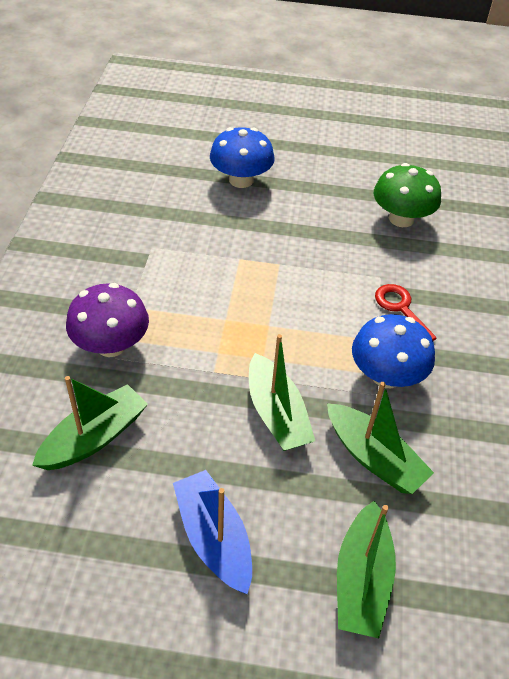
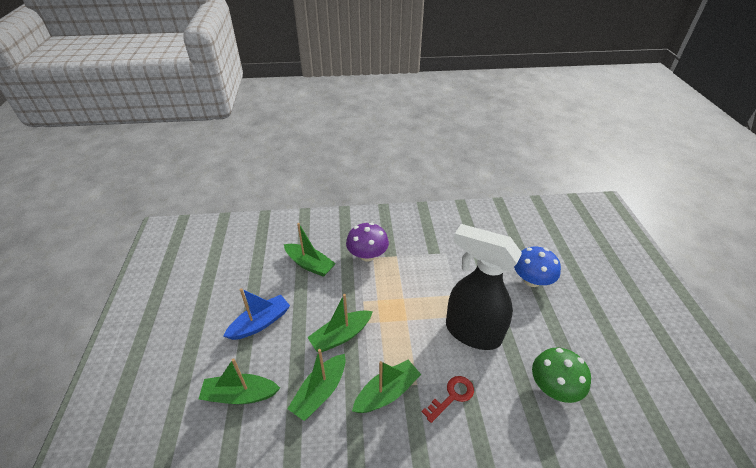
camera: 80 degrees right, 5 degrees down
blue mushroom [352,314,435,388] -> green boat [352,360,421,413]
none -> black spray bottle [446,224,522,350]

